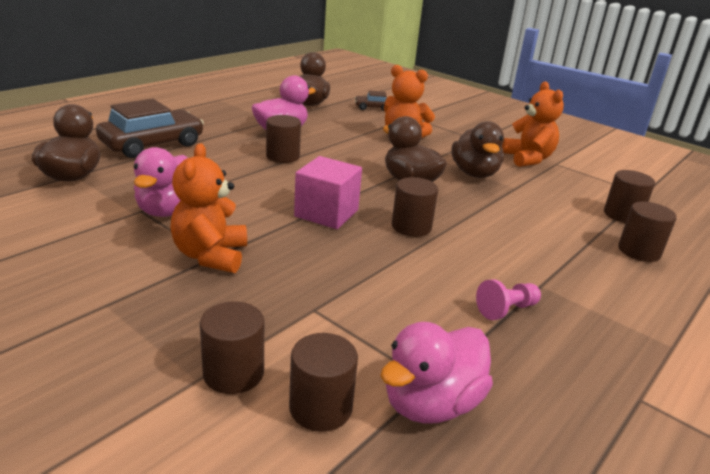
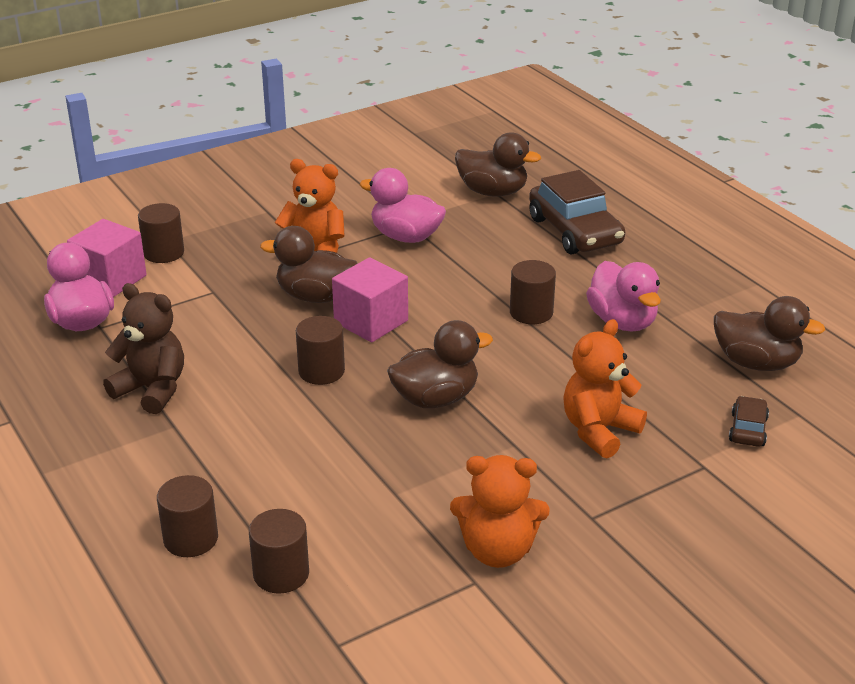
camera: 110 degrees right, 5 degrees up
brown cylinder [289,333,358,432] -> pink cube [67,219,147,297]
brown duck [451,121,504,178] -> brown duck moved to [260,226,358,303]
pink pawn [476,279,541,320] -> brown teddy bear [103,283,184,414]

